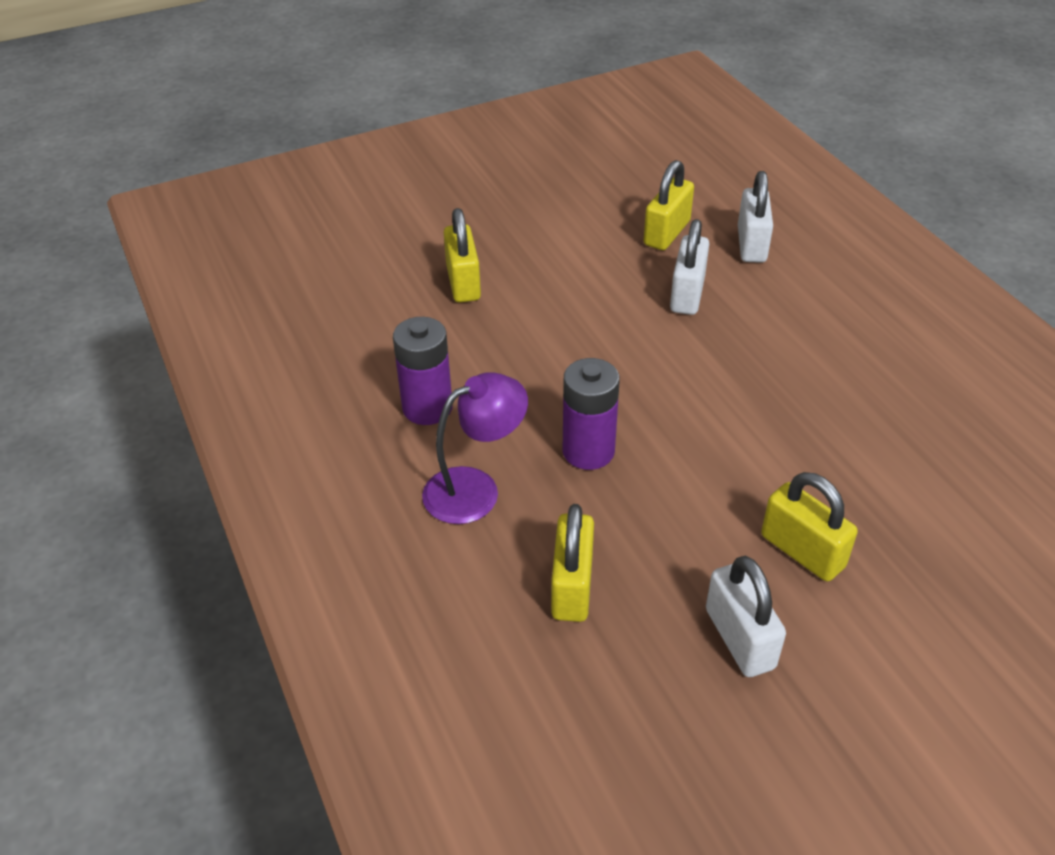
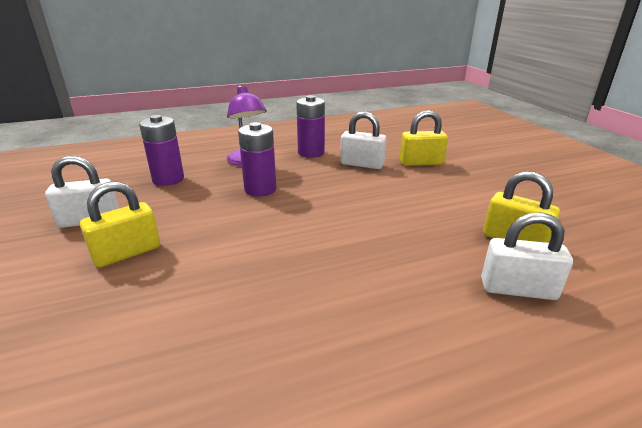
camera: 95 degrees right, 15 degrees down
yellow padlock [551,504,594,622] -> purple battery [139,115,184,186]
white padlock [670,219,709,315] -> white padlock moved to [340,111,386,169]

